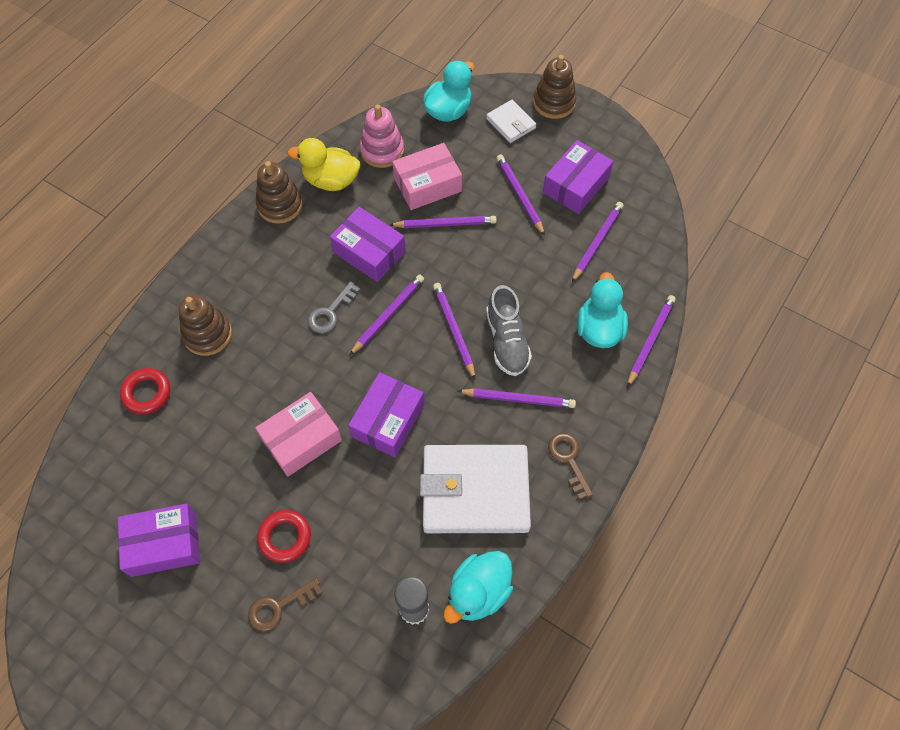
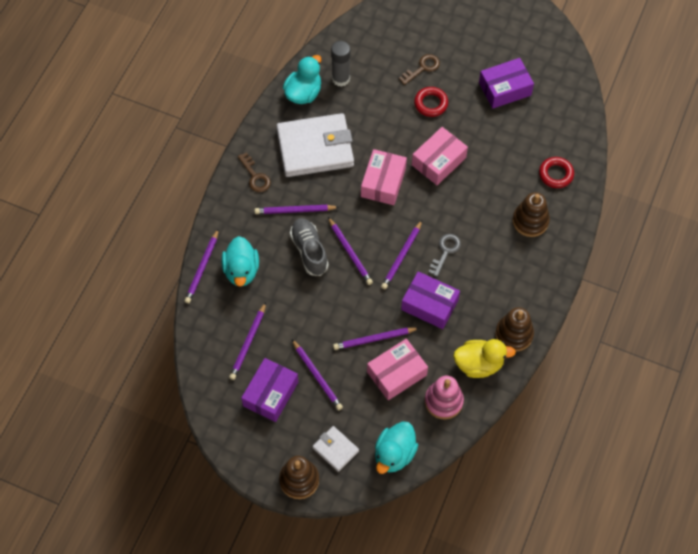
camera: 170 degrees right, 0 degrees up
purple box [348,372,424,457] -> pink box [361,149,407,205]

